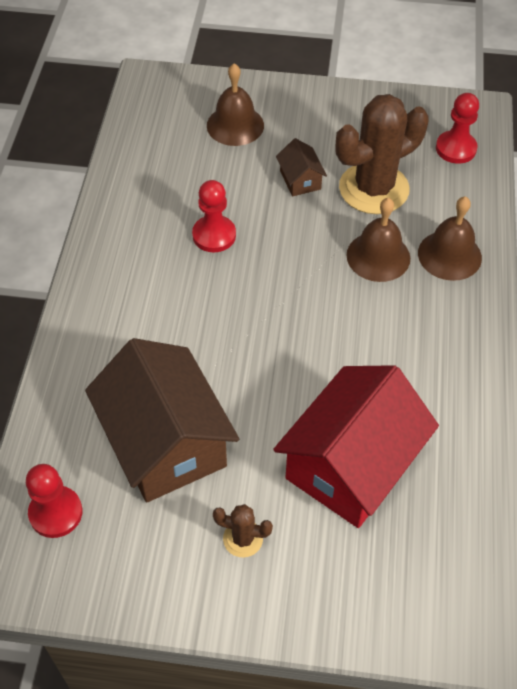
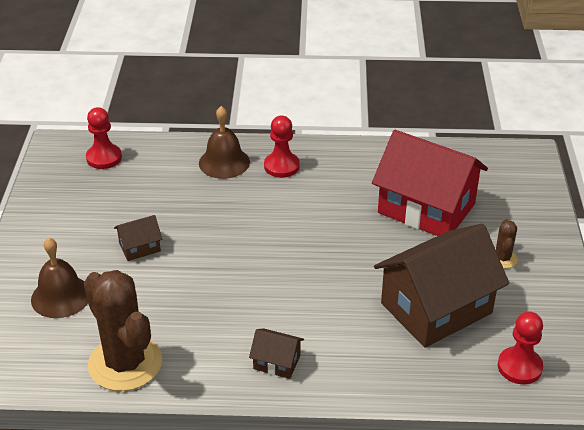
camera: 95 degrees left, 15 degrees down
red pawn [192,180,236,252] -> red pawn moved to [264,116,300,178]
brown cactus [336,94,429,214] -> brown cactus moved to [84,270,162,391]
brown bell [346,198,410,282] -> none
none -> brown house [249,328,304,379]

